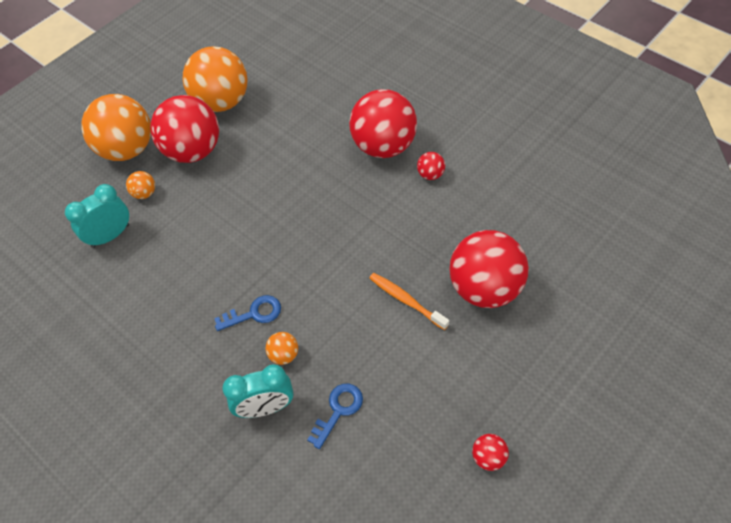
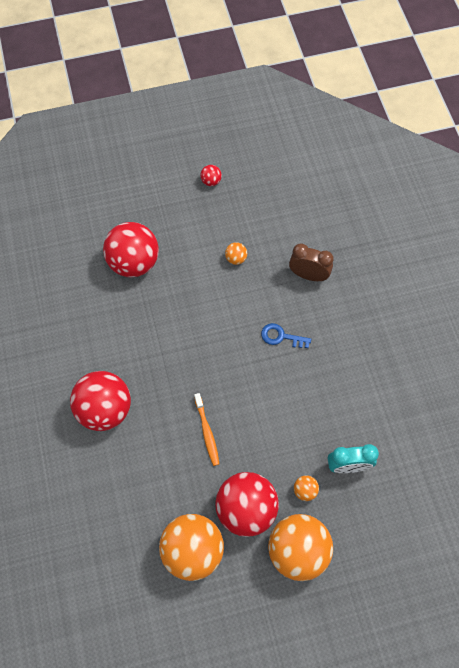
camera: 150 degrees left, 10 degrees up
turquoise clock [223,364,293,418] -> brown clock [289,244,334,281]
orange ball [265,332,298,365] -> orange ball moved to [225,242,247,265]
blue key [307,384,363,449] -> none
orange toothbrush [369,273,449,330] -> orange toothbrush moved to [194,393,219,466]
red ball [417,152,445,180] -> none

